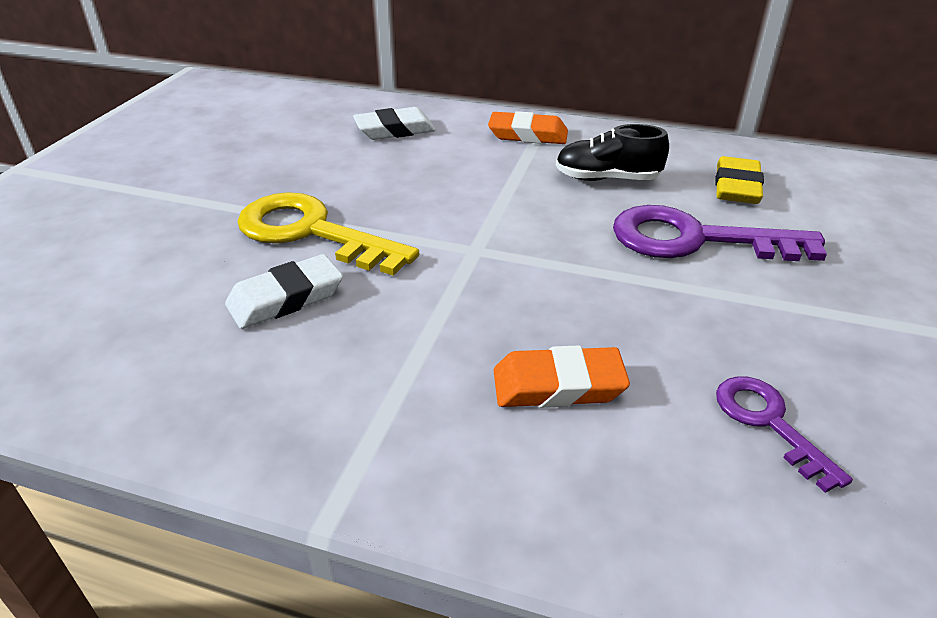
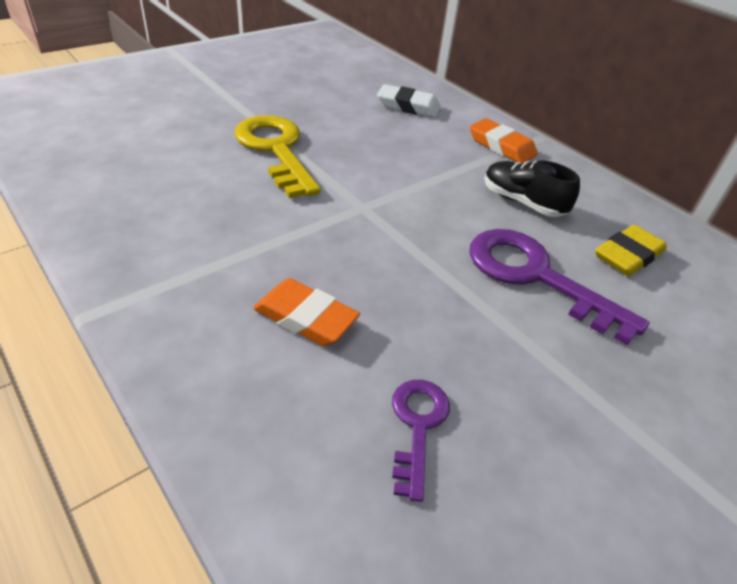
camera: 30 degrees right, 5 degrees up
white eraser [225,254,343,329] -> none

